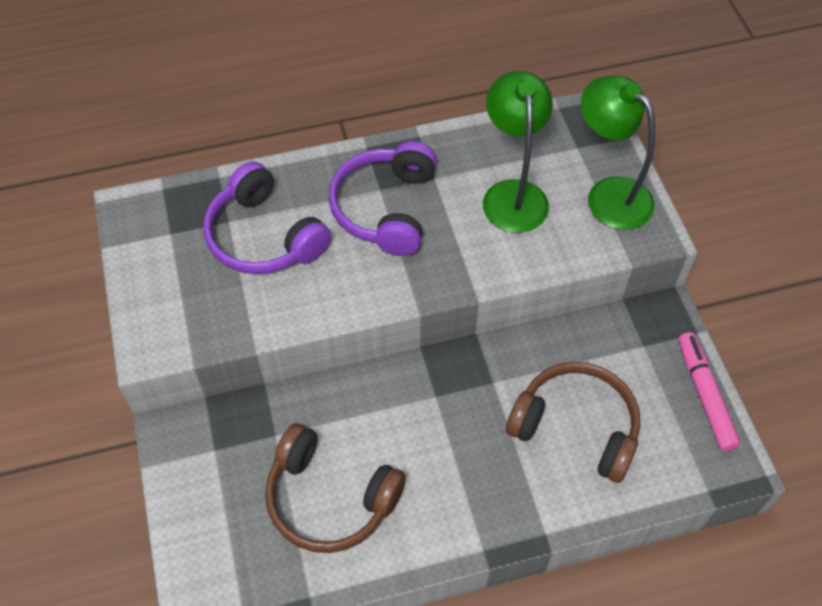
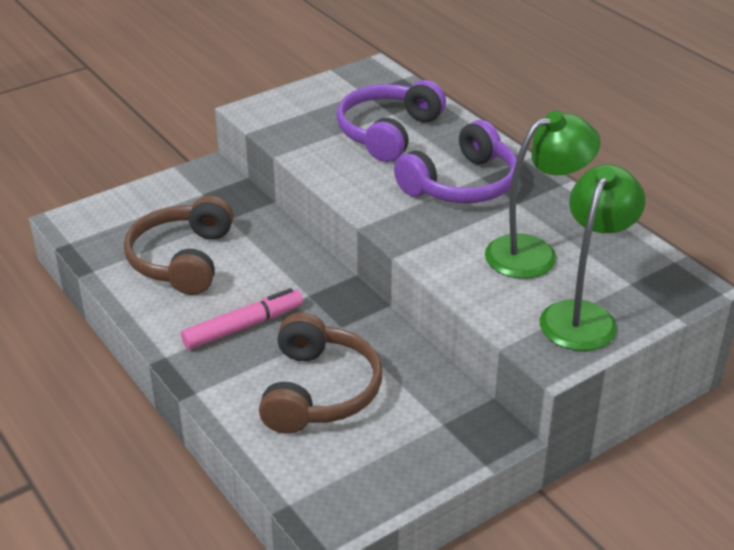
camera: 70 degrees right, 20 degrees down
purple headphones [328,141,437,256] -> purple headphones turned 150 degrees clockwise [394,120,517,203]
pink marker [678,332,741,451] -> pink marker moved to [181,288,303,350]

